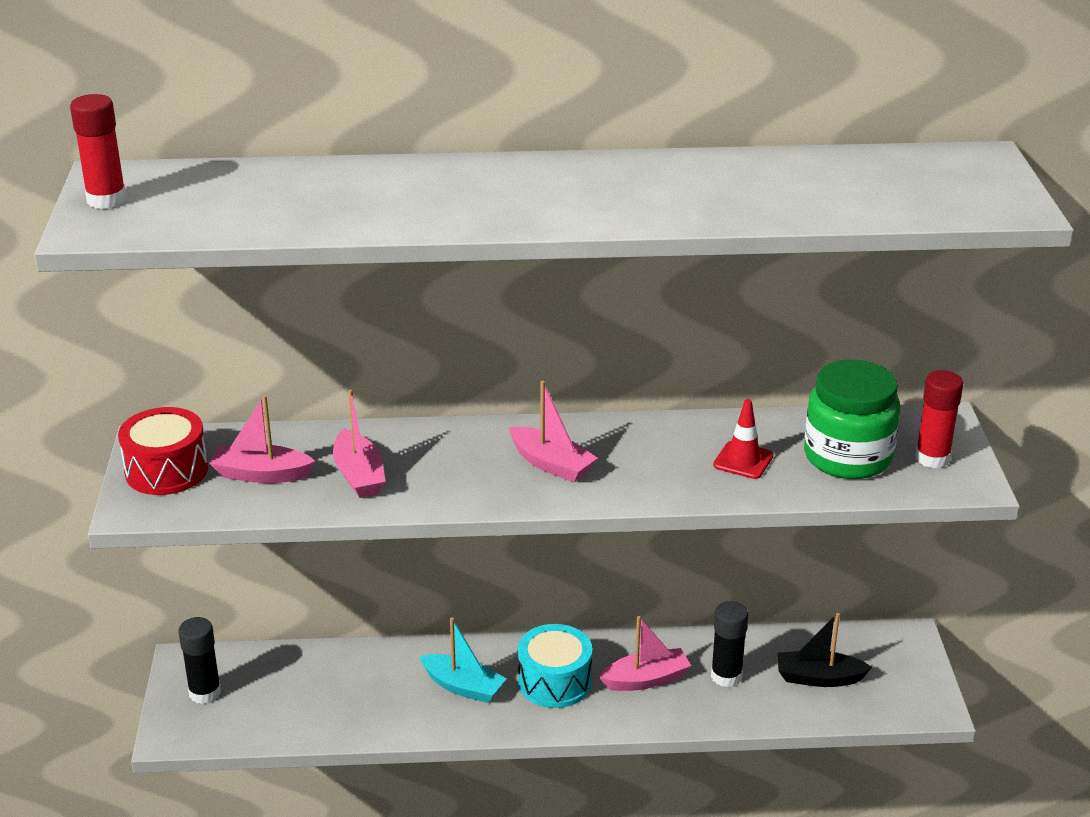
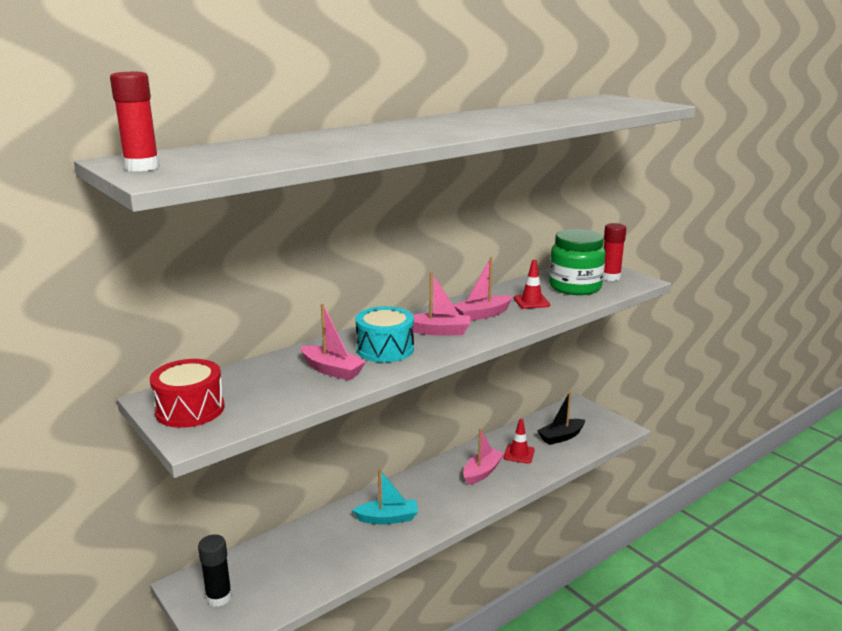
camera: 35 degrees left, 10 degrees down
pink boat [209,395,315,483] -> pink boat moved to [454,257,513,321]
turquoise drum [518,624,592,708] -> turquoise drum moved to [356,306,414,362]
black glue stick [711,601,748,687] -> red traffic cone [504,419,535,464]

